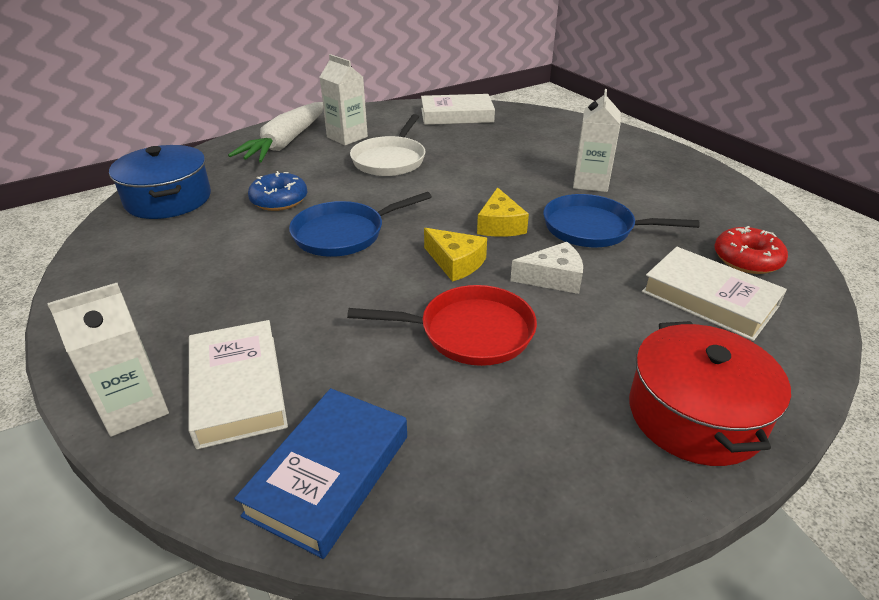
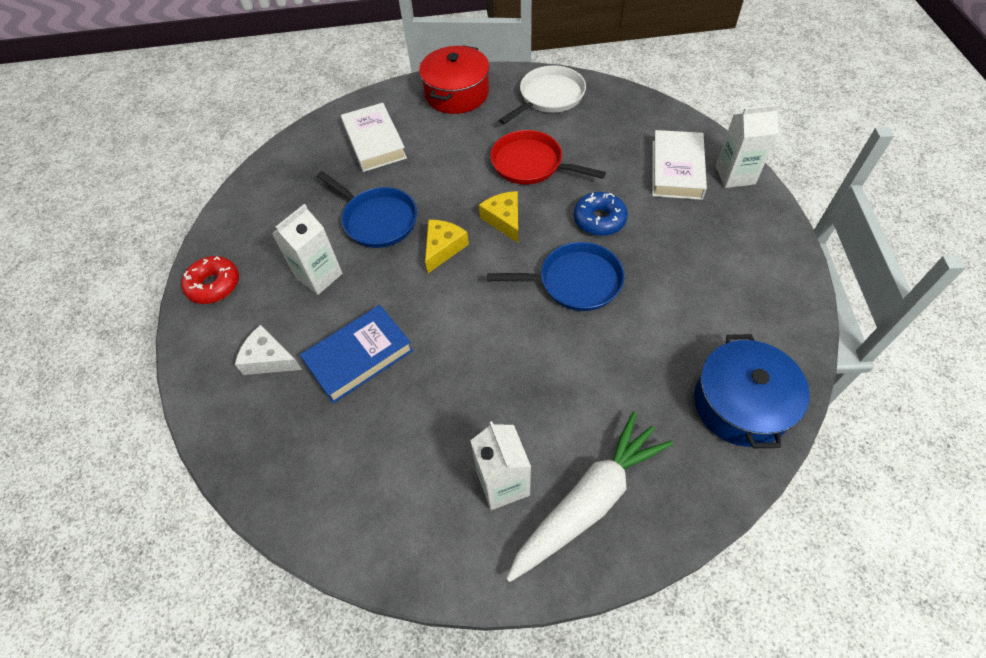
camera: 150 degrees left, 20 degrees up
blue book [234,388,407,559] -> blue book moved to [300,305,413,404]
blue donut [248,171,307,211] -> blue donut moved to [574,192,628,236]
white pan [350,114,425,176] -> white pan moved to [499,65,586,125]
white book [421,94,495,125] -> none
white cheese [510,242,583,294] -> white cheese moved to [235,325,302,375]
red donut [714,226,788,274] -> red donut moved to [181,256,239,304]

